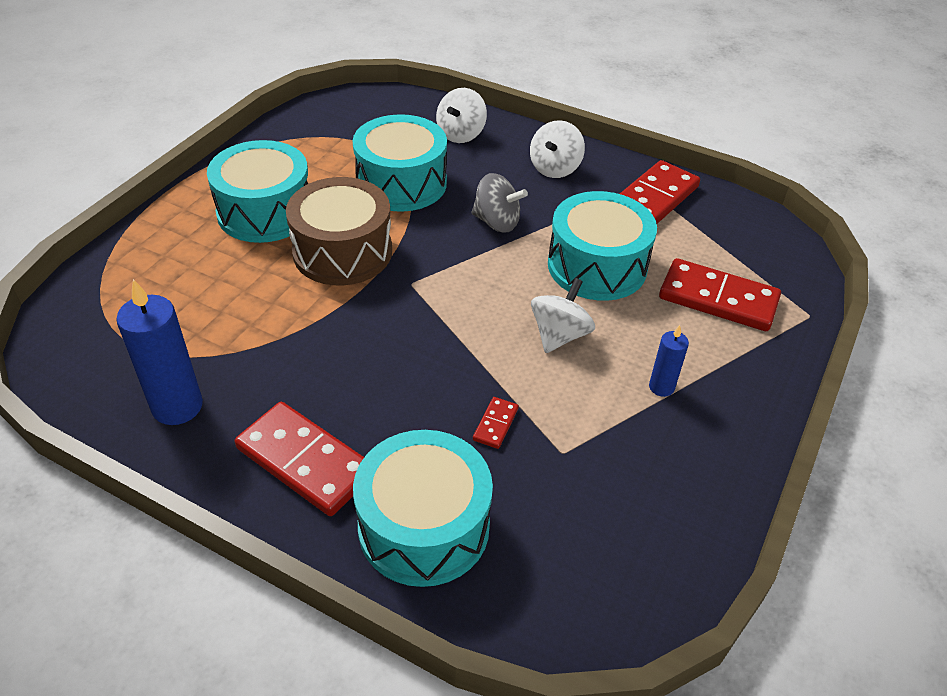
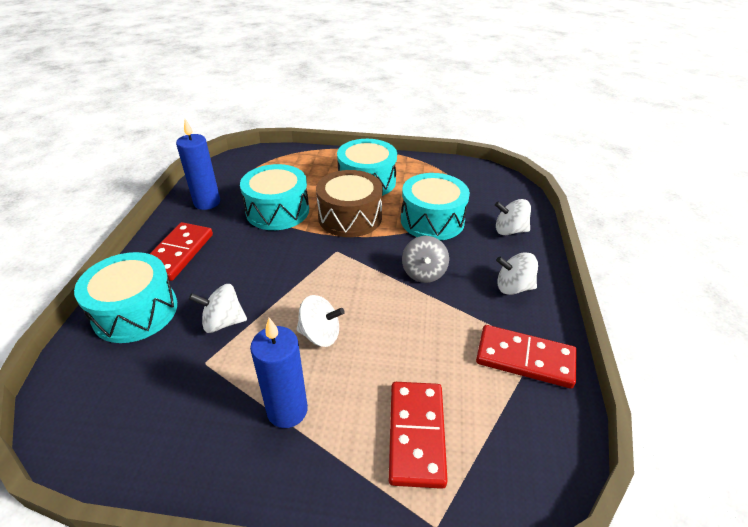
camera: 70 degrees right, 5 degrees down
red domino [473,397,519,449] -> white spinning top [189,284,247,333]
turquoise drum [548,191,657,301] -> turquoise drum moved to [240,164,309,230]
blue candle [649,325,689,397] -> blue candle [250,318,308,428], size x1.85

